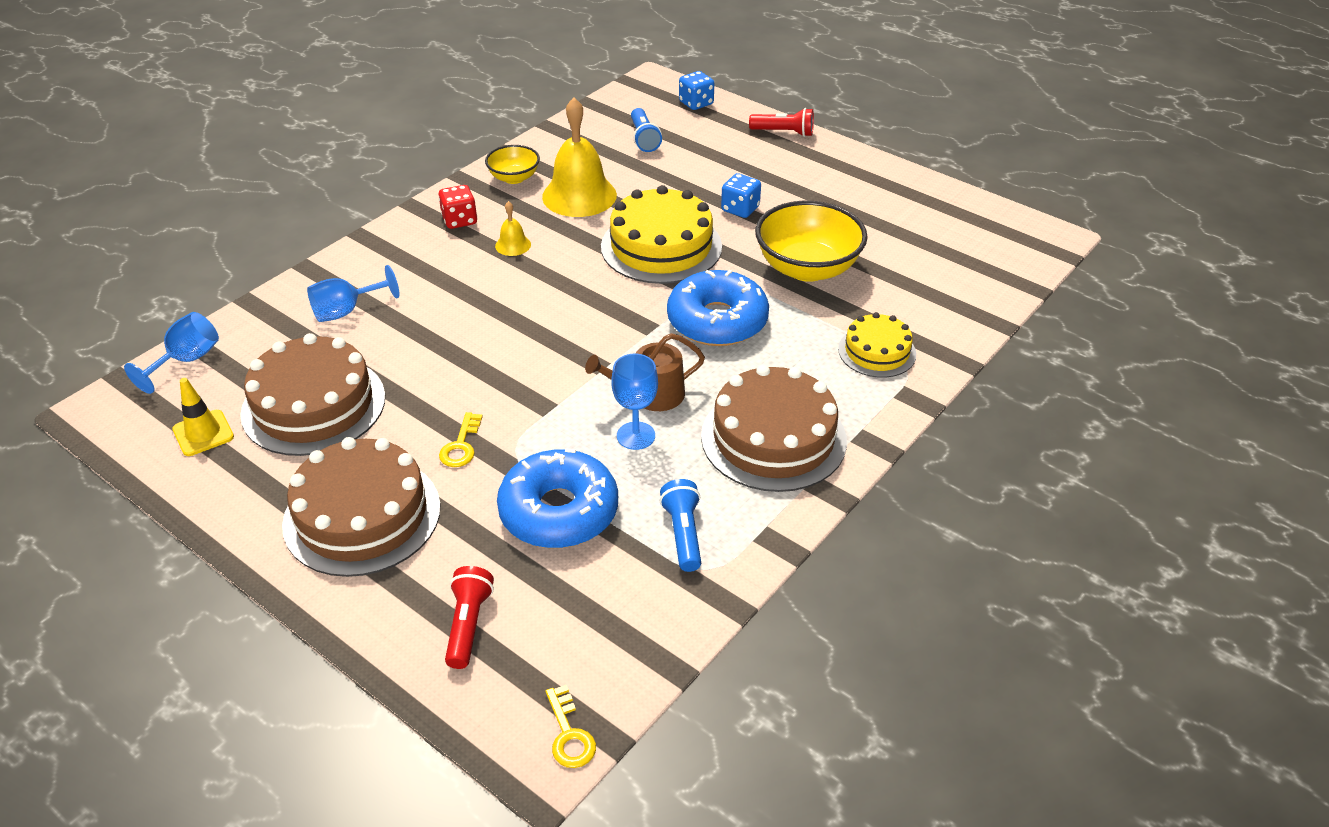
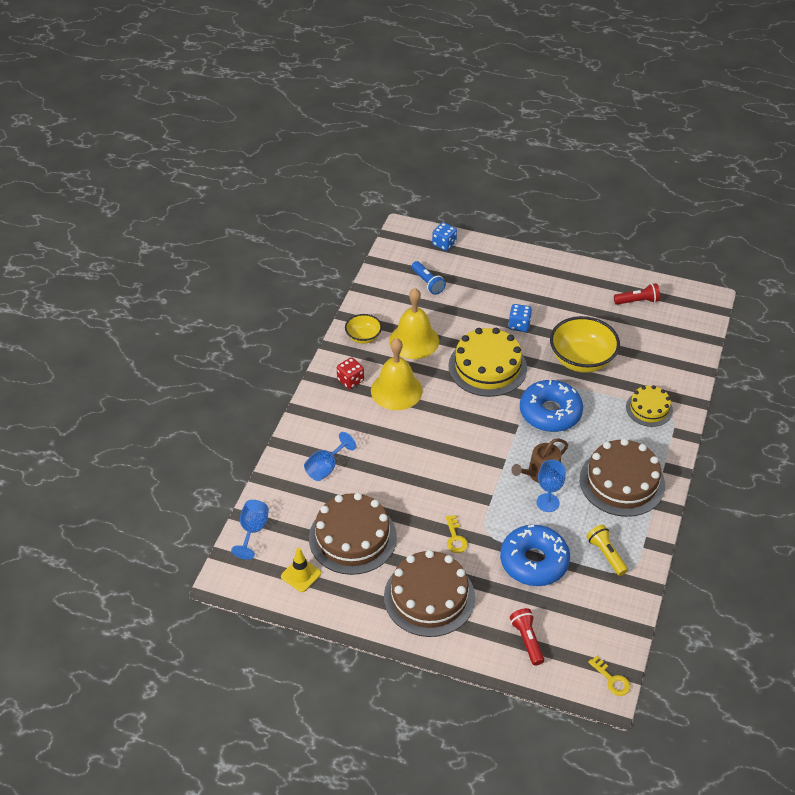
camera: 20 degrees left, 5 degrees up
yellow bell [495,201,531,256] -> yellow bell [371,338,423,410], size x2.19
blue flashlight [660,479,701,572] -> yellow flashlight [586,525,628,576]
red flashlight [749,108,814,137] -> red flashlight moved to [614,283,660,305]

